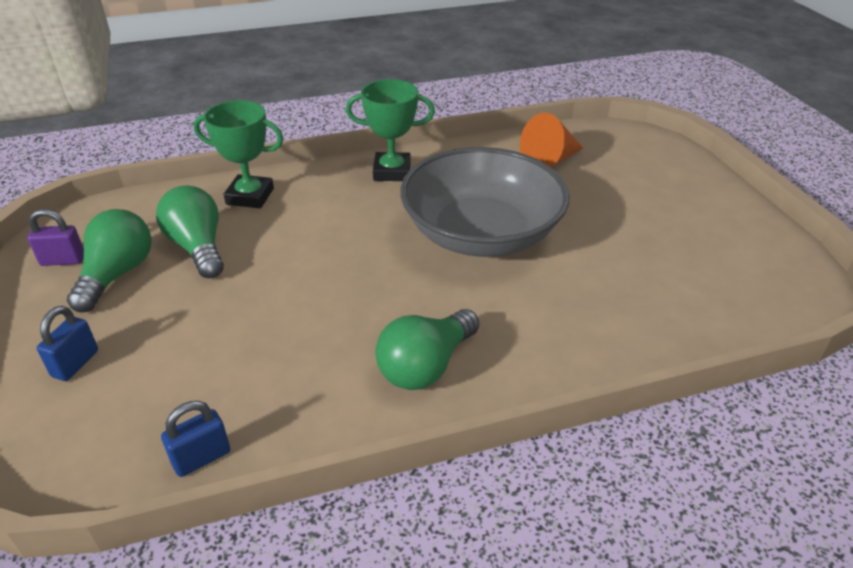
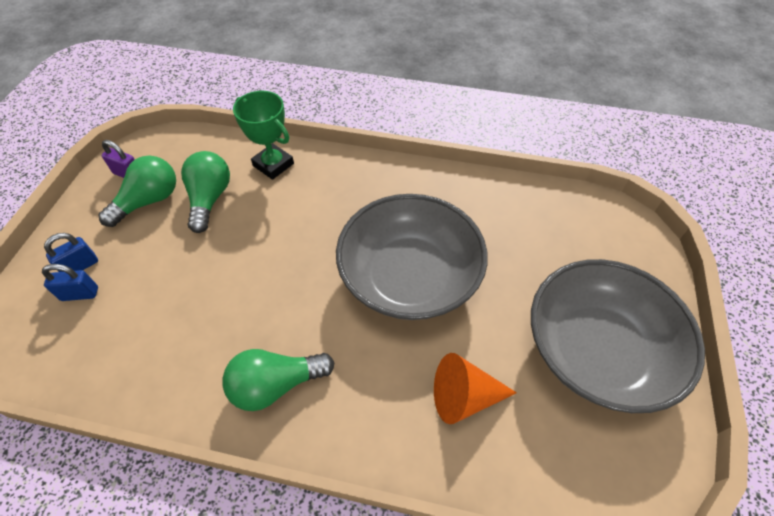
camera: 30 degrees right, 15 degrees up
blue padlock [161,401,230,477] -> blue padlock moved to [42,264,98,301]
green trophy [346,79,435,181] -> none
orange cone [520,113,583,167] -> orange cone moved to [434,353,517,424]
none -> grey bowl [531,259,705,413]

